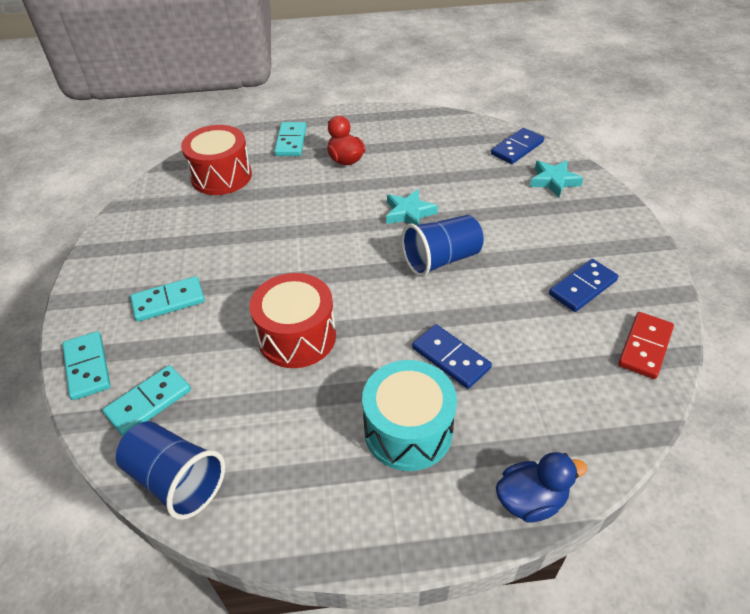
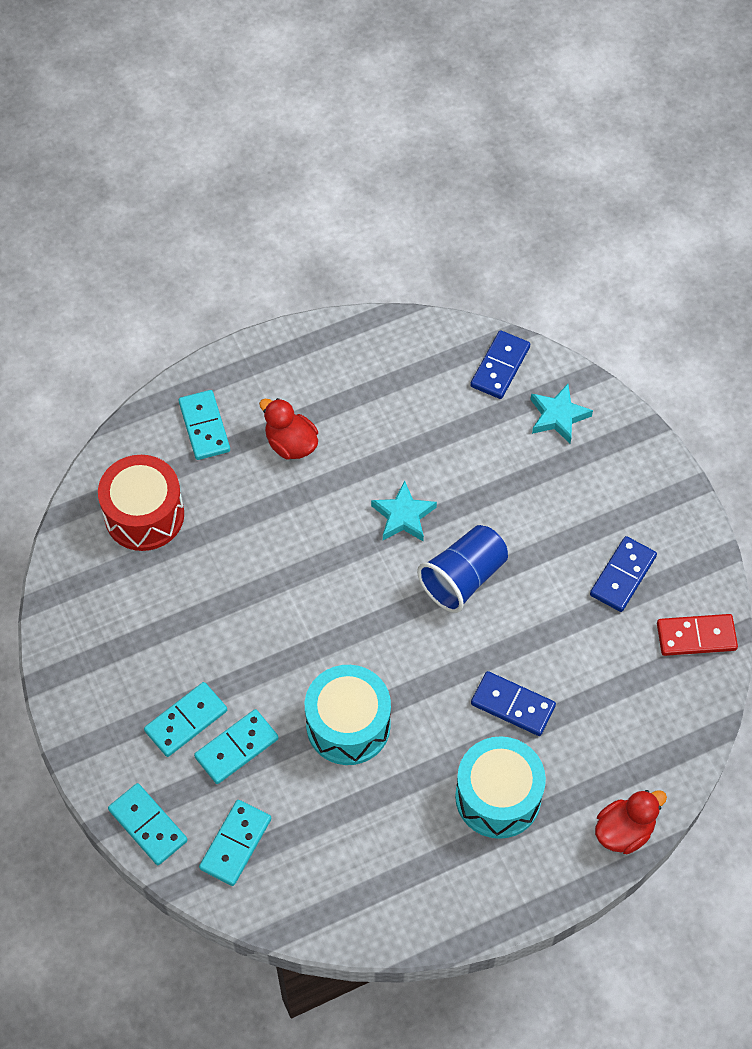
camera: 20 degrees left, 15 degrees up
blue cup [116,421,225,520] -> none
red drum [250,273,336,368] -> turquoise drum [305,665,391,765]
blue duck [496,452,588,523] -> red duck [595,790,667,854]
red domino [618,312,674,379] -> red domino turned 75 degrees clockwise [657,614,738,656]
none -> turquoise domino [194,709,278,784]

